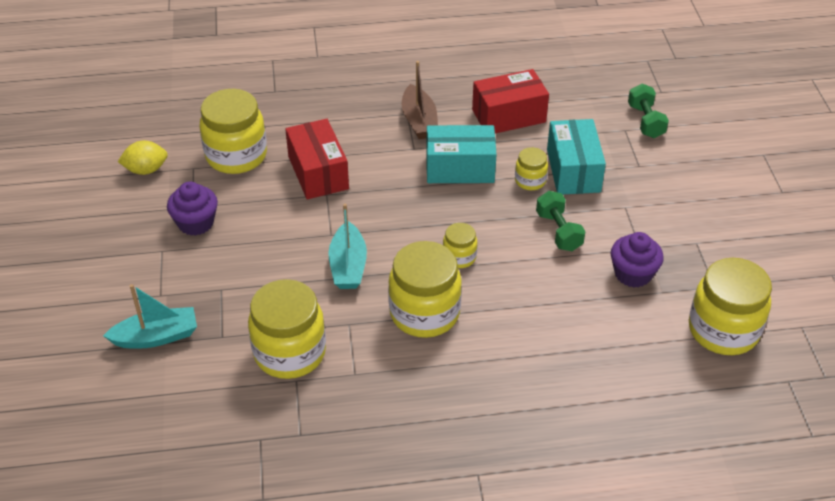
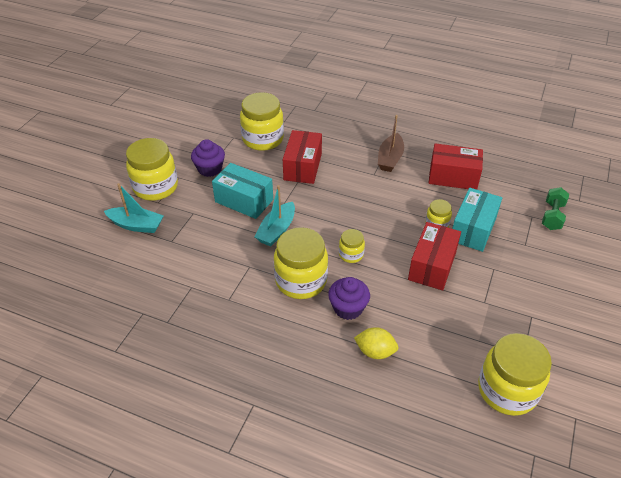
camera: 30 degrees right, 0 degrees up
yellow lemon [118,141,168,175] -> yellow lemon moved to [354,327,399,359]
yellow jar [248,279,326,379] -> yellow jar moved to [126,138,178,201]
turquoise box [426,125,497,183] -> turquoise box moved to [212,163,273,219]
green dumbbell [536,191,585,251] -> red box [408,222,461,290]
purple cupcake [611,232,664,288] -> purple cupcake moved to [328,277,370,320]

